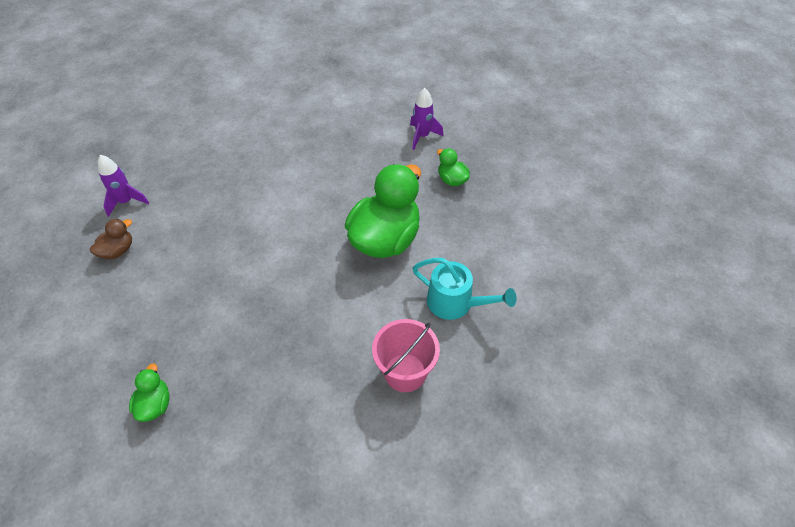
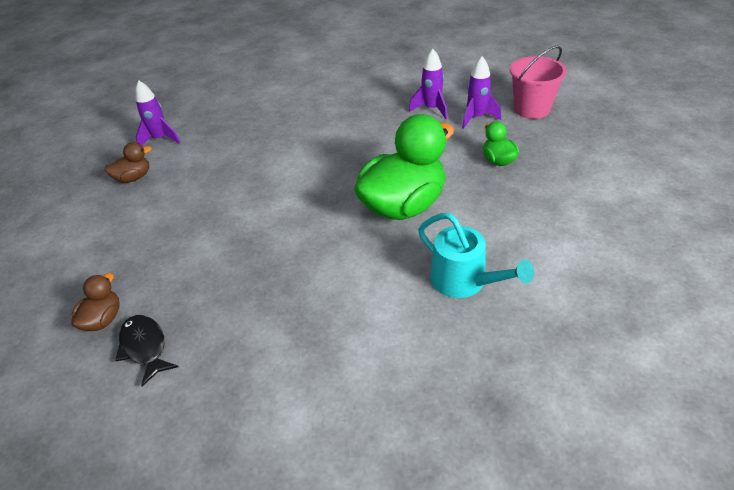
camera: 20 degrees right, 10 degrees down
green duck [129,363,170,422] -> brown duck [71,273,120,331]
pink bucket [372,319,440,392] -> pink bucket moved to [510,46,567,119]
none -> black fish [115,315,178,386]
none -> purple rocket [409,49,447,119]

